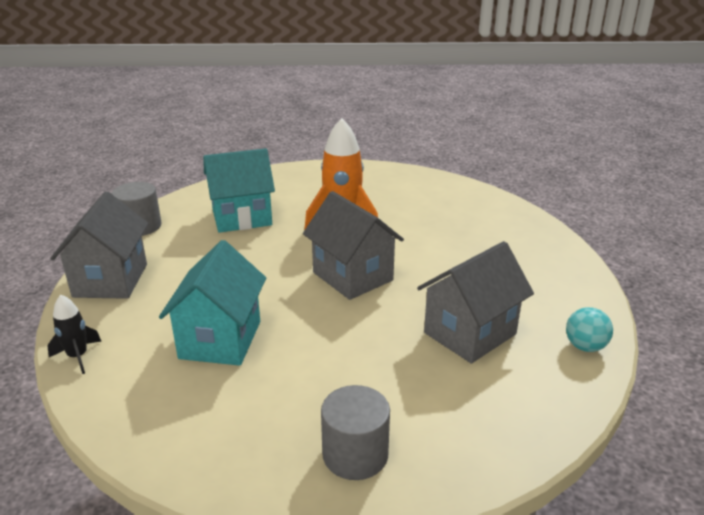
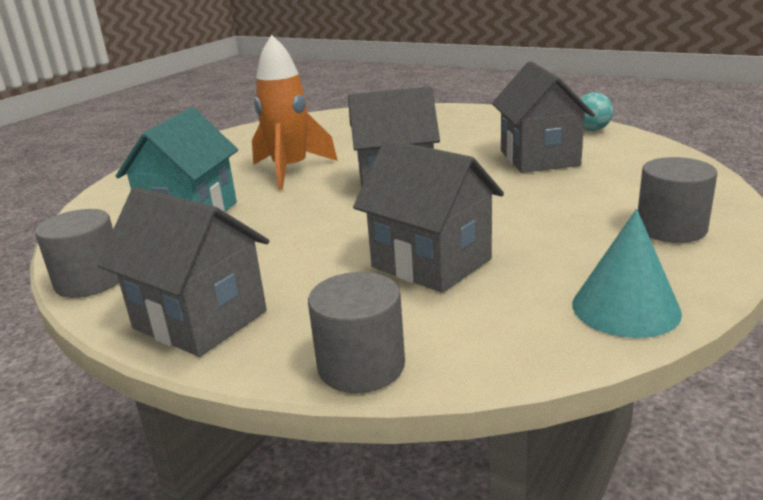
camera: 55 degrees left, 5 degrees down
black rocket [47,295,101,374] -> grey cylinder [308,272,405,393]
turquoise house [159,240,266,366] -> grey house [353,139,504,293]
none -> turquoise cone [572,209,682,338]

